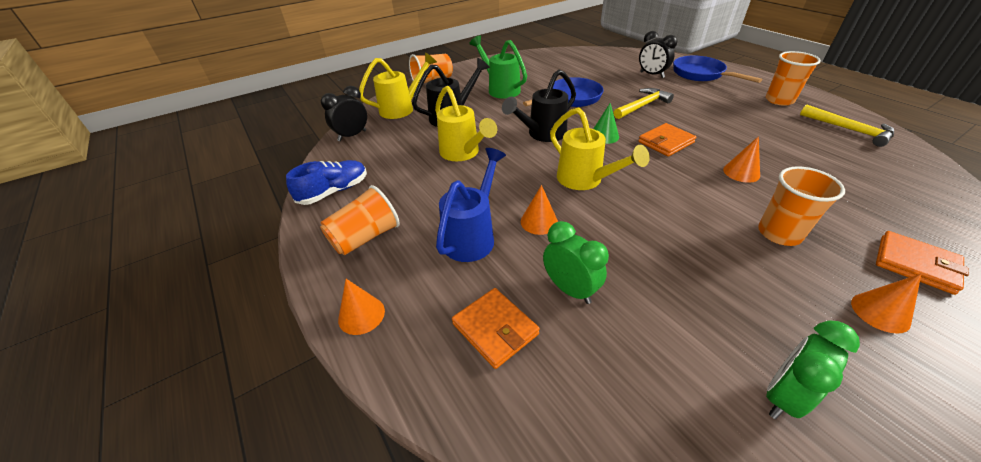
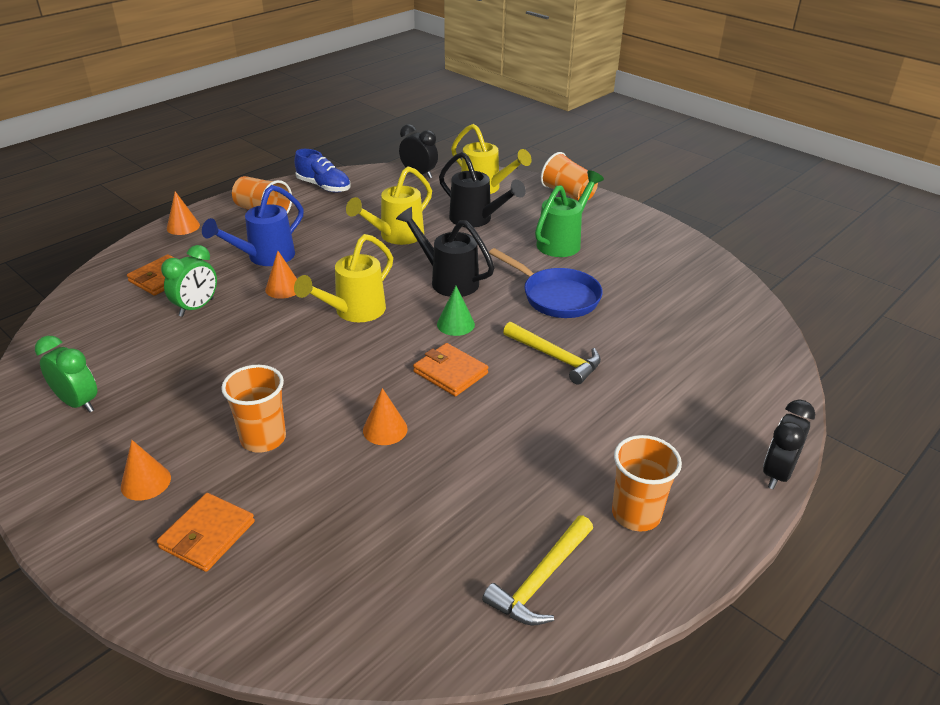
camera: 75 degrees right, 5 degrees down
blue watering can [436,148,506,262] -> blue watering can turned 120 degrees clockwise [202,185,304,266]
black clock [639,31,677,78] -> black clock moved to [763,399,815,490]
blue pan [673,56,762,83] -> none

